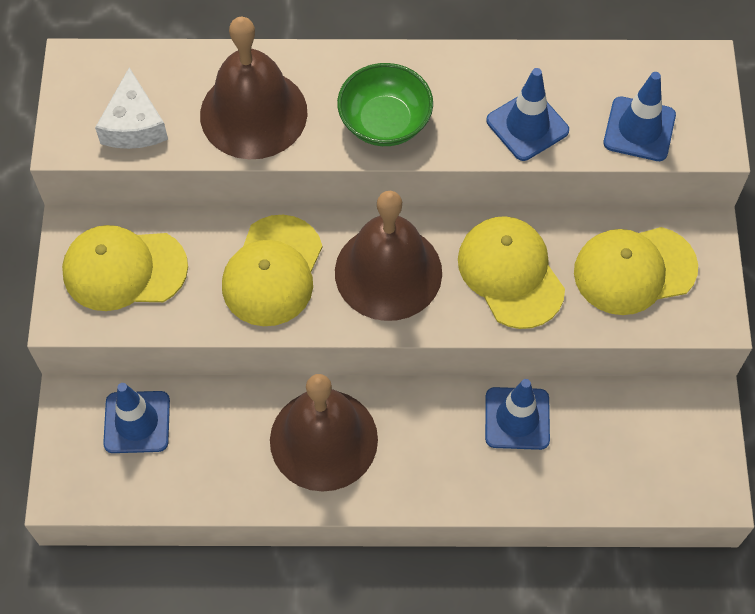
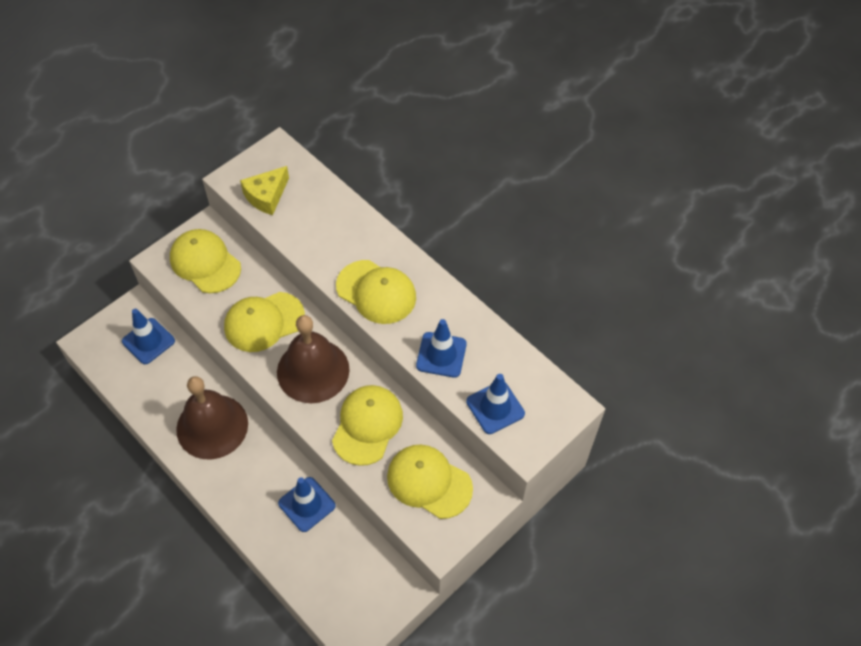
camera: 45 degrees right, 5 degrees down
white cheese [95,67,168,149] -> yellow cheese [240,166,289,215]
brown bell [200,16,308,159] -> none
green bowl [337,63,433,146] -> yellow cap [336,260,416,324]

